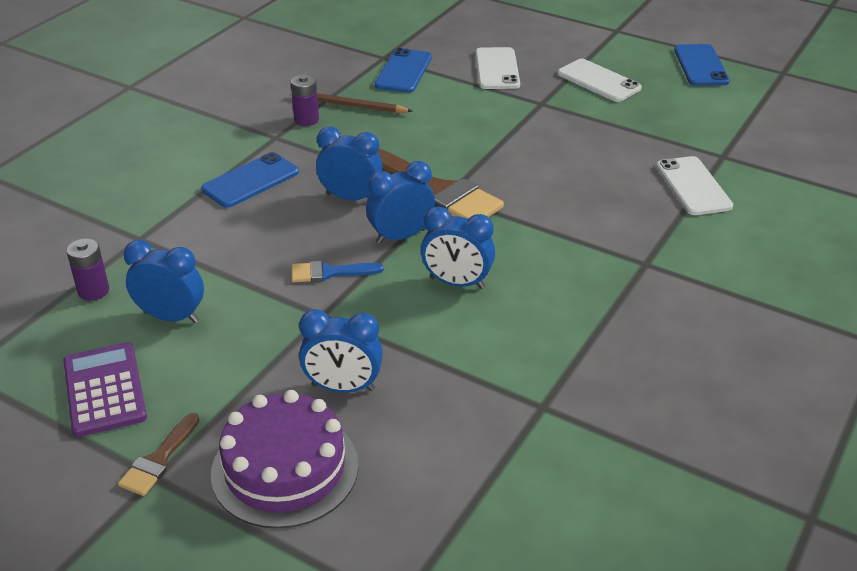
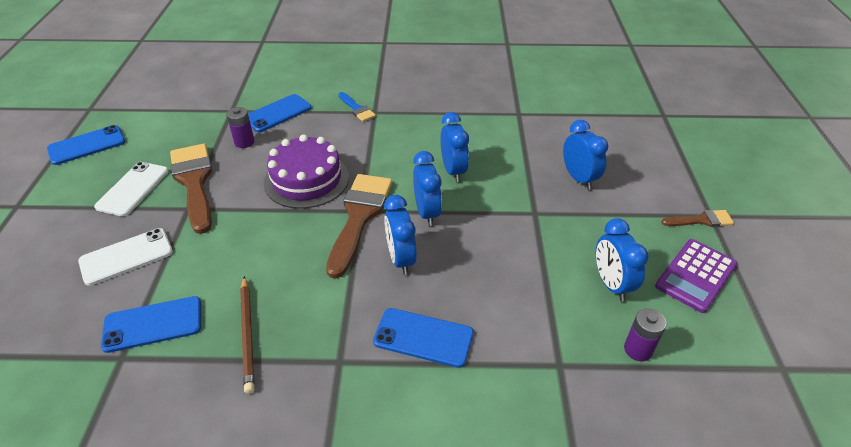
camera: 120 degrees left, 5 degrees up
purple cake [211,390,359,529] -> purple cake moved to [264,134,349,209]
purple battery [291,75,319,126] -> purple battery moved to [226,107,255,148]
blue brush [291,261,384,282] -> blue brush moved to [338,92,376,122]
blue clock [366,161,435,244] -> blue clock turned 135 degrees counterclockwise [413,151,442,226]
white phone [656,156,733,215] -> blue phone [248,94,312,132]
none -> brown brush [170,144,212,234]

